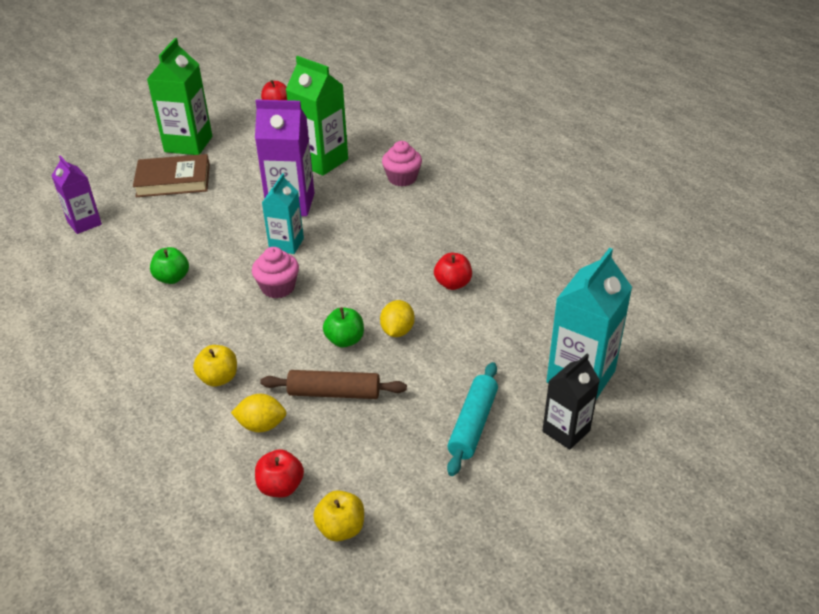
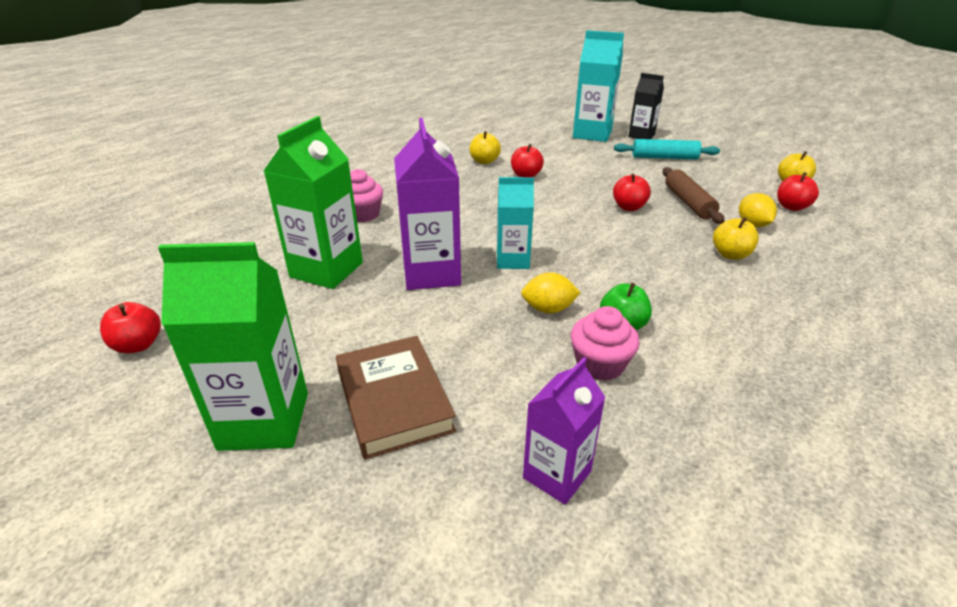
camera: 105 degrees left, 5 degrees down
pink cupcake [252,247,299,298] -> pink cupcake moved to [571,306,640,381]
green apple [323,307,364,347] -> red apple [613,173,651,211]
yellow lemon [380,300,415,337] -> yellow lemon moved to [521,272,581,313]
none -> yellow apple [470,131,501,164]

